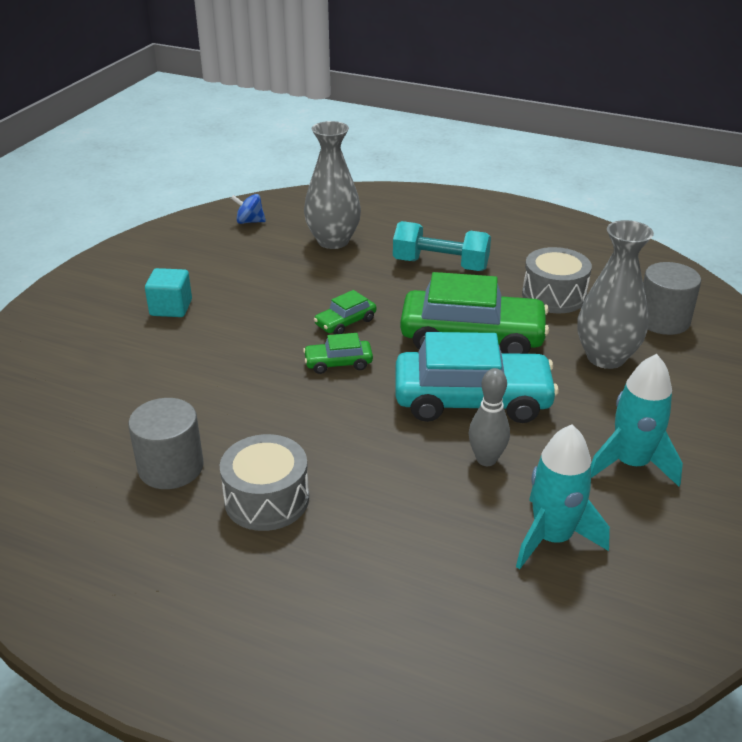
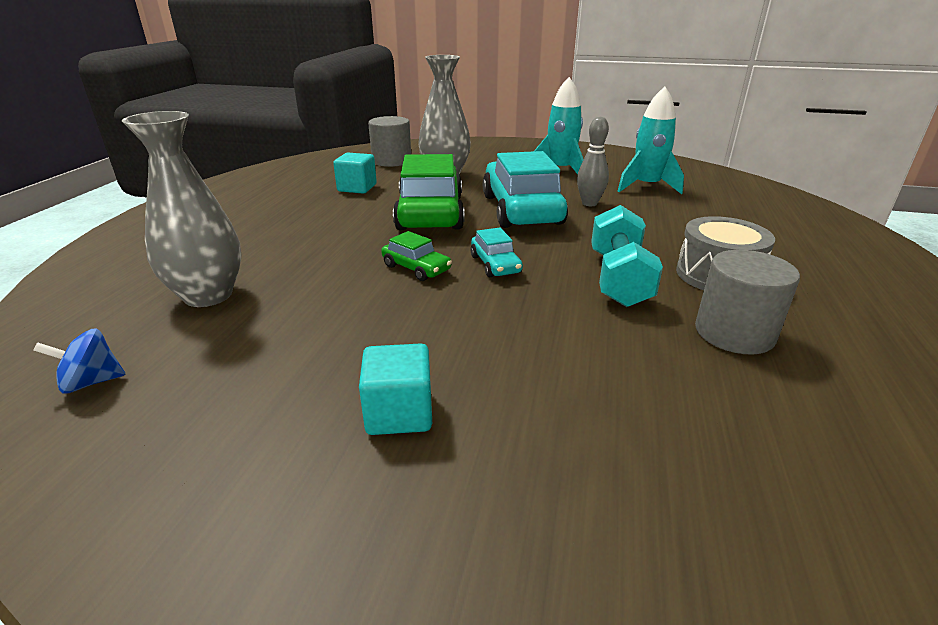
camera: 100 degrees left, 5 degrees down
blue spinning top [231,194,266,224] -> blue spinning top turned 75 degrees clockwise [33,328,126,394]
green car [303,333,373,374] -> turquoise car [471,227,523,277]
turquoise dumbbell [393,221,491,271] -> turquoise dumbbell moved to [591,205,663,307]
grey drum [522,247,592,313] -> turquoise cube [333,153,377,194]

